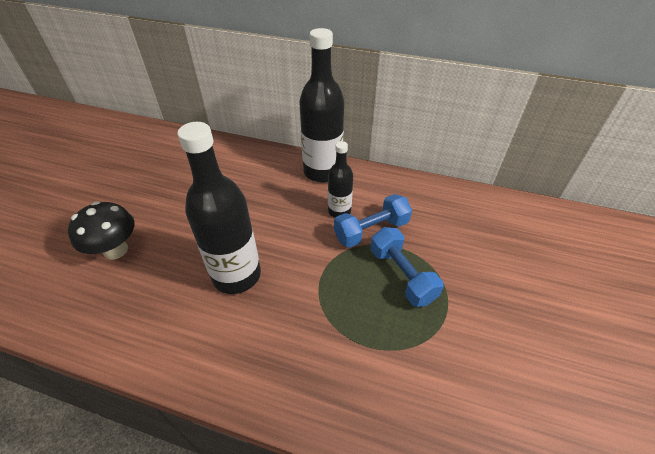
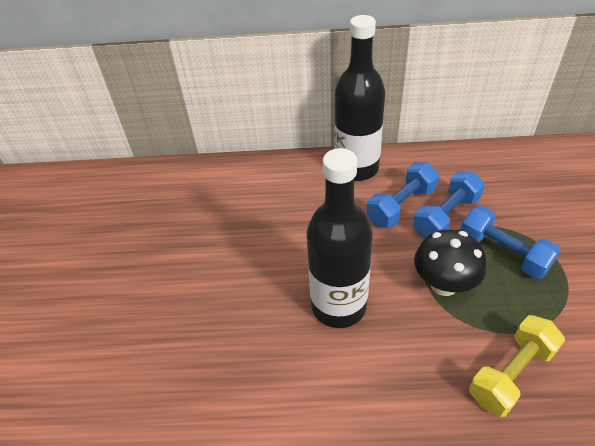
camera: 15 degrees left, 0 degrees up
black mushroom [68,201,135,260] -> black mushroom moved to [414,230,486,296]
black bottle [328,141,353,218] -> blue dumbbell [367,162,439,228]
none -> yellow dumbbell [469,315,565,417]

